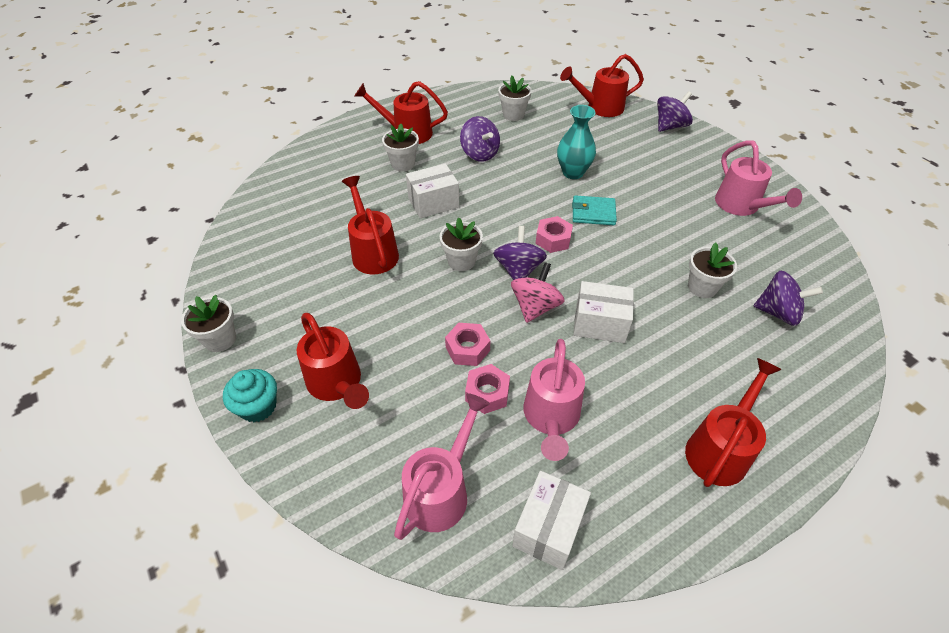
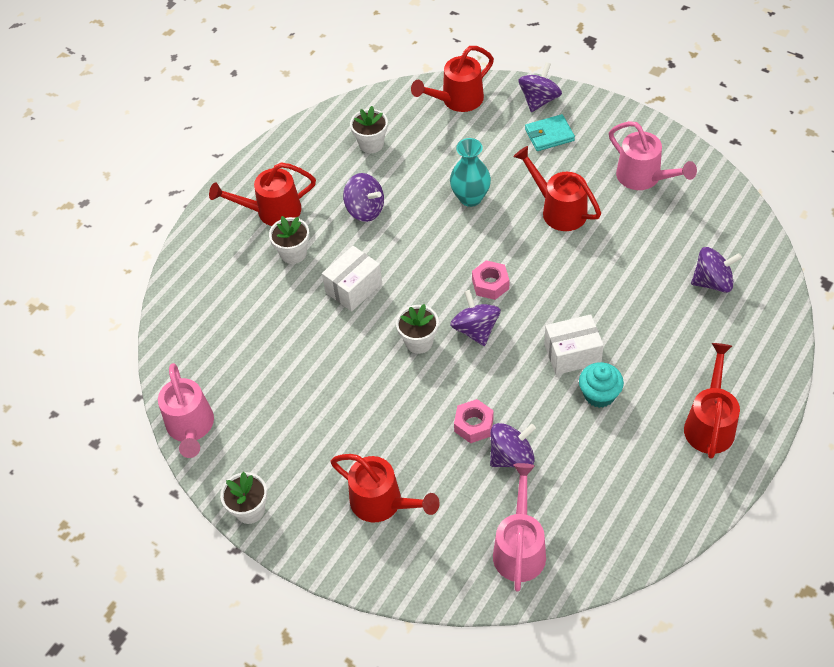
camera: 20 degrees left, 5 degrees up
turquoise cupcake [223,369,277,422] -> turquoise cupcake moved to [579,362,624,408]
red watering can [342,176,399,275] -> red watering can moved to [513,146,601,231]
pink nut [465,364,510,414] -> purple spinning top [490,423,536,468]
pink spinning top [511,262,565,323] -> none
white box [512,471,591,570] -> none
pink watering can [523,339,585,461] -> pink watering can moved to [158,363,214,458]
turquoise wallet [572,195,617,225] -> turquoise wallet moved to [525,114,575,151]
white flower pot [688,243,737,298] -> none

